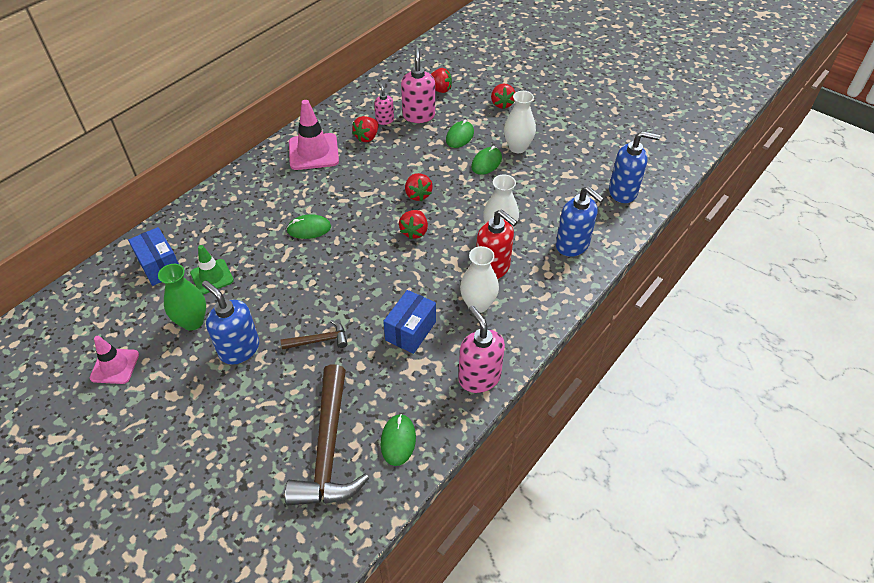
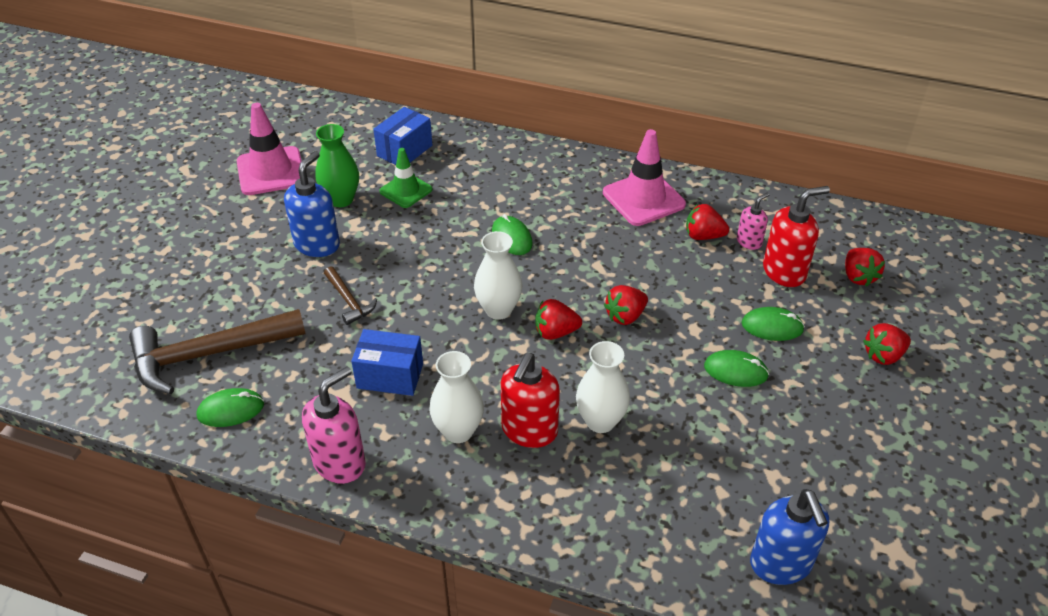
camera: 70 degrees right, 5 degrees down
pink traffic cone [90,336,139,384] -> pink traffic cone [237,103,302,195], size x1.58
pink soap dispenser [401,47,435,123] -> red soap dispenser [763,186,830,287]
white vase [504,91,536,153] -> white vase moved to [474,231,522,320]
blue soap dispenser [556,186,604,257] -> none

